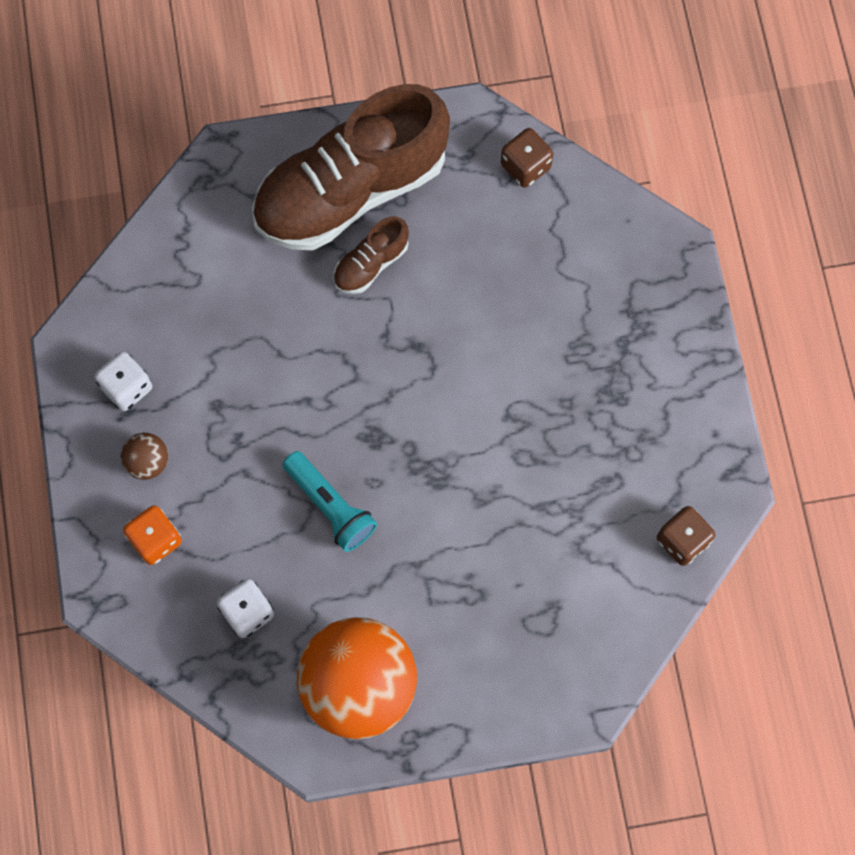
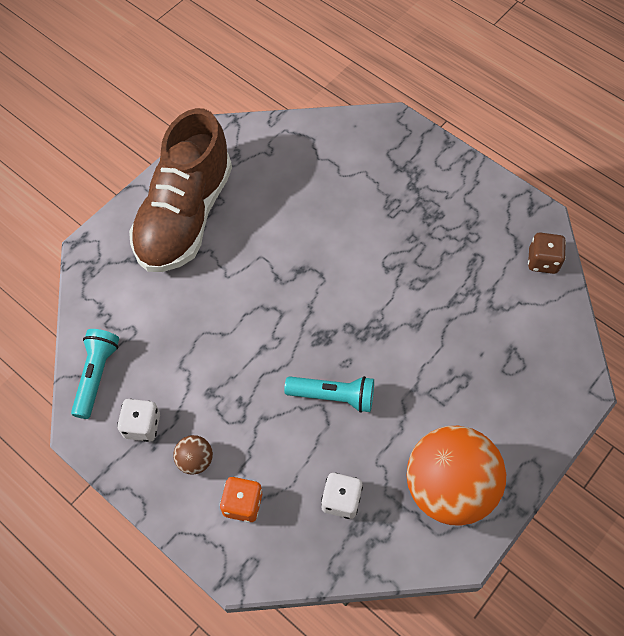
camera: 40 degrees left, 10 degrees down
brown shoe [333,216,409,294] -> none
brown dice [501,128,553,188] -> none
none -> turquoise flashlight [71,329,119,419]

